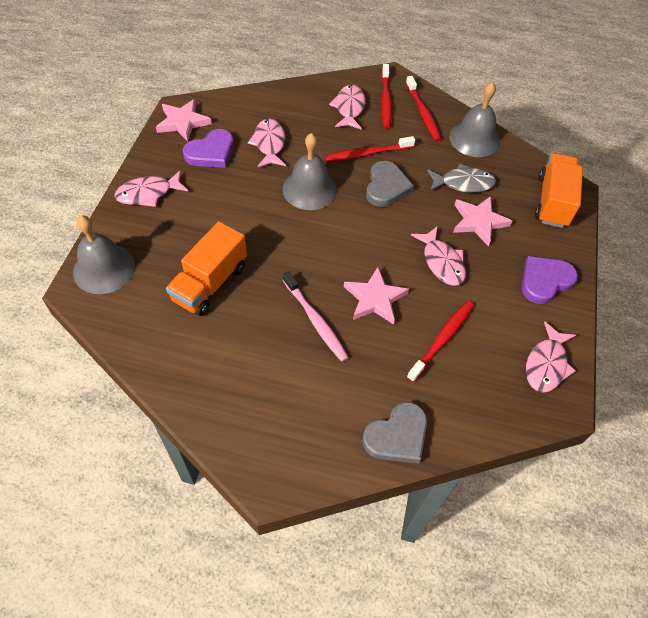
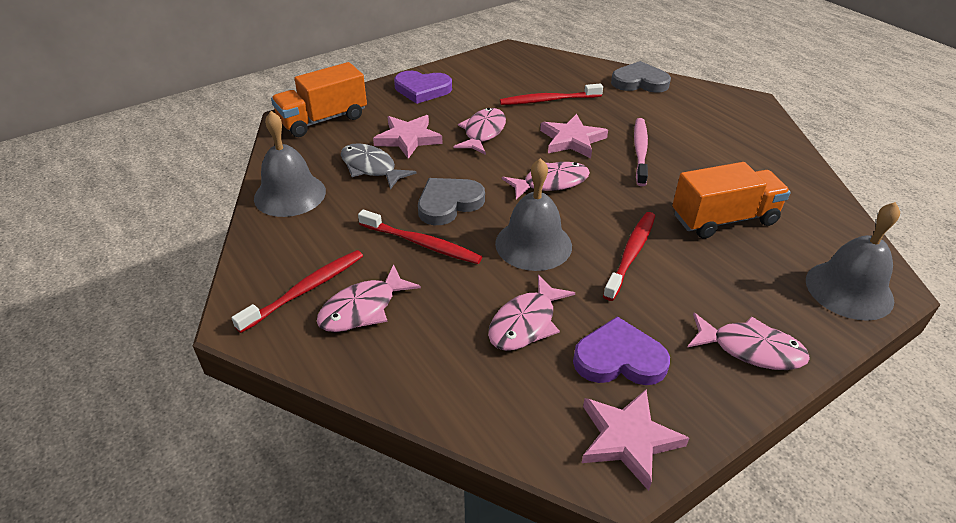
camera: 135 degrees left, 15 degrees down
red toothbrush [406,76,441,141] -> red toothbrush moved to [603,212,655,301]
pink fish [526,321,576,393] -> pink fish moved to [502,162,590,199]

